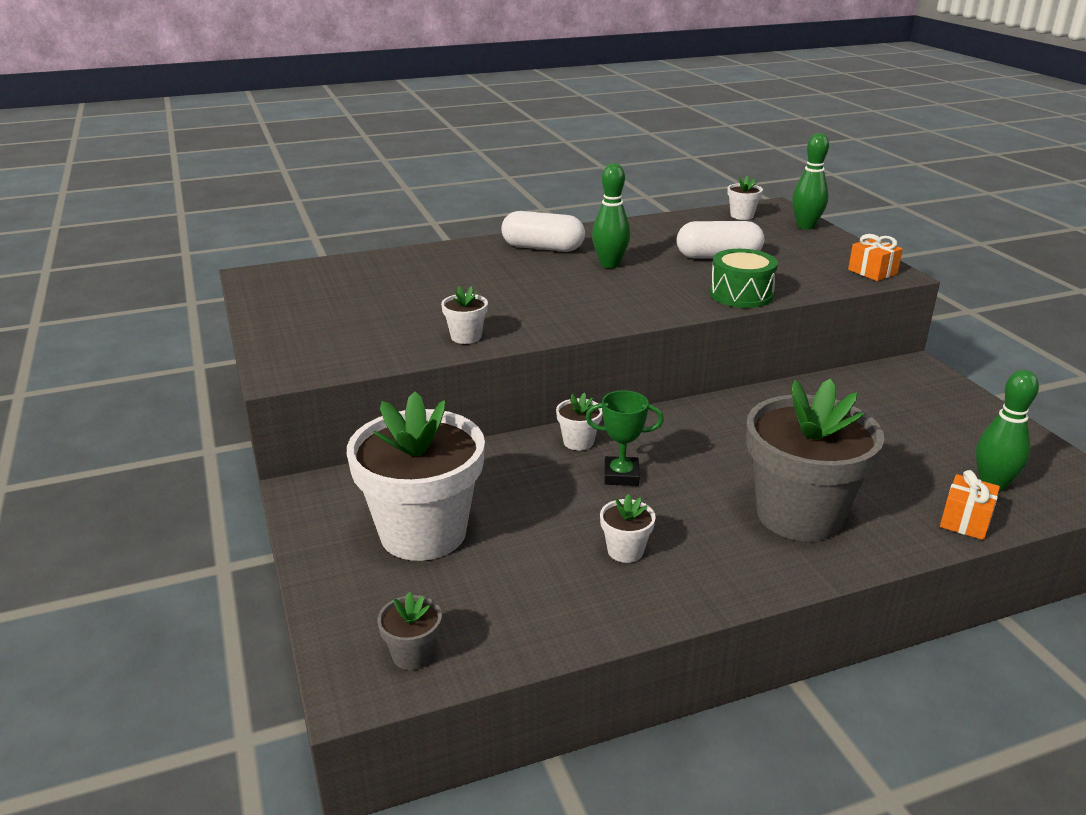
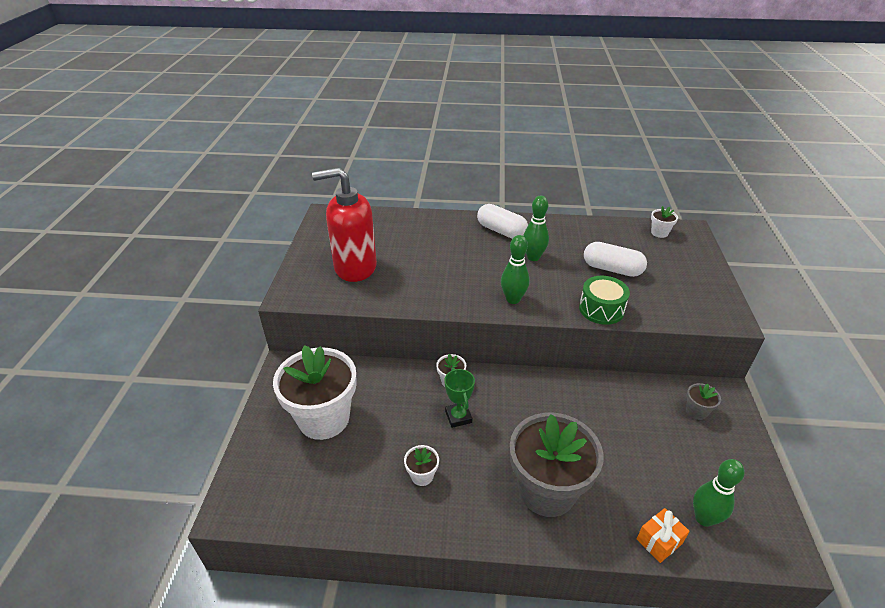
camera: 25 degrees right, 10 degrees up
grey flower pot [377,592,442,670] -> grey flower pot moved to [686,383,721,420]
white flower pot [441,286,488,344] -> none
green trophy [586,390,664,486] -> green trophy turned 45 degrees clockwise [445,368,475,428]
green bowling pin [792,133,829,230] -> green bowling pin moved to [501,235,530,304]
orange gift [848,234,903,281] -> none
none -> red soap dispenser [312,167,377,282]

